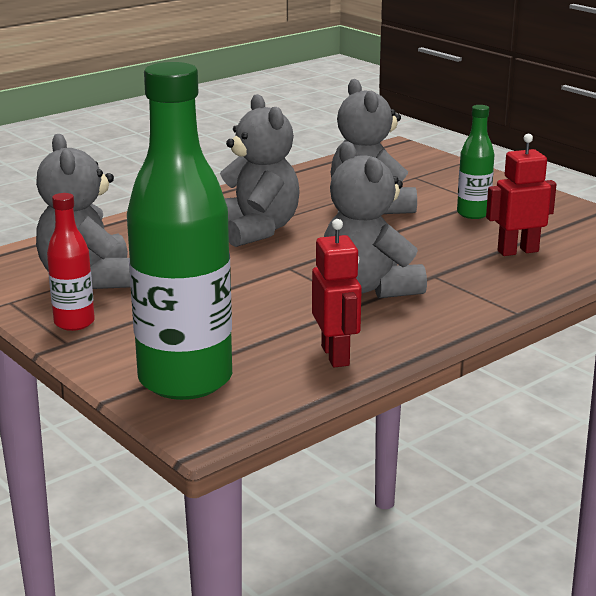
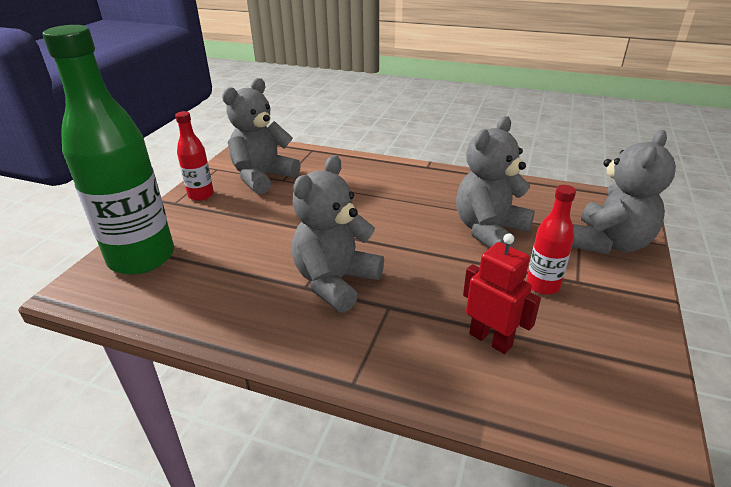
camera: 60 degrees right, 10 degrees up
grey teddy bear [220,94,300,247] -> grey teddy bear moved to [572,130,676,254]
red robot [312,219,362,367] -> none
green bottle [457,105,494,219] -> red bottle [526,185,576,295]

